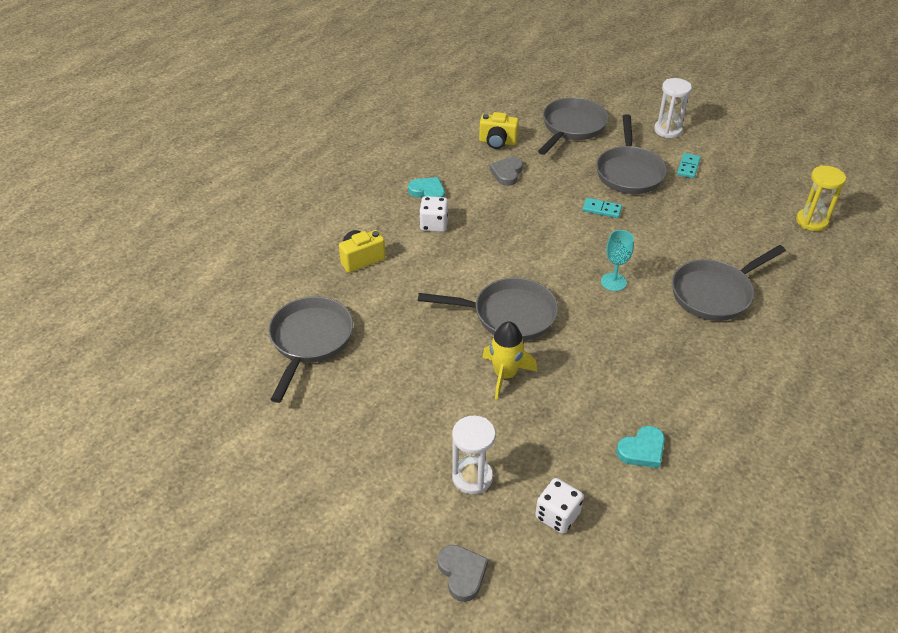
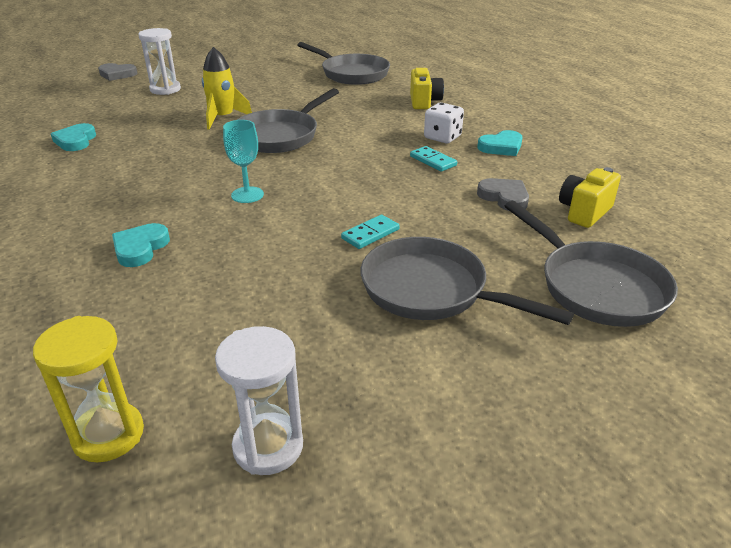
camera: 120 degrees right, 10 degrees down
white dice [535,478,584,534] -> none
white hourglass [654,78,692,138] -> white hourglass moved to [215,326,303,475]
grey pan [672,245,786,321] -> turquoise heart [112,223,170,267]
turquoise domino [677,153,701,178] -> turquoise domino moved to [410,146,457,172]

